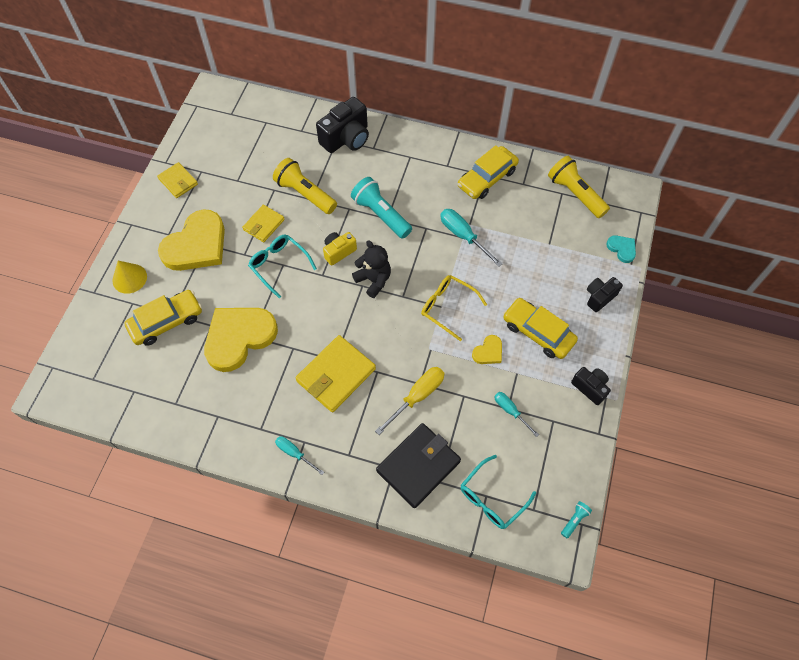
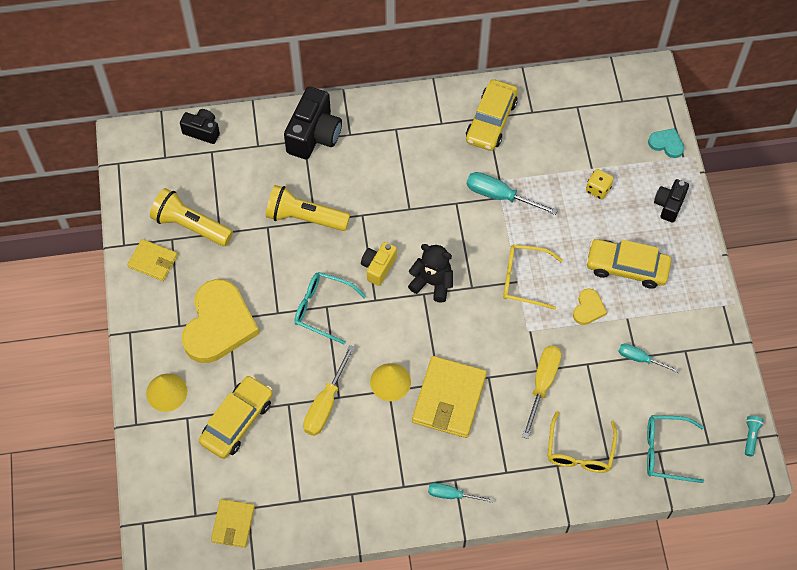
camera: 25 degrees left, 0 degrees up
yellow heart [204,308,278,372] -> yellow screwdriver [303,345,355,436]
yellow wallet [242,205,285,242] -> yellow wallet moved to [211,499,255,548]
turquoise flashlight [351,177,412,239] -> none
black wallet [376,423,461,508] -> yellow glasses [548,411,617,473]
turquoise glasses [461,455,536,529] -> turquoise glasses turned 75 degrees clockwise [647,415,704,483]
yellow flashlight [548,156,610,218] -> yellow flashlight moved to [150,188,233,246]
black camera [571,367,611,405] -> black camera moved to [180,109,220,144]
none -> yellow cone [370,363,411,401]
none -> yellow dice [586,169,613,199]

